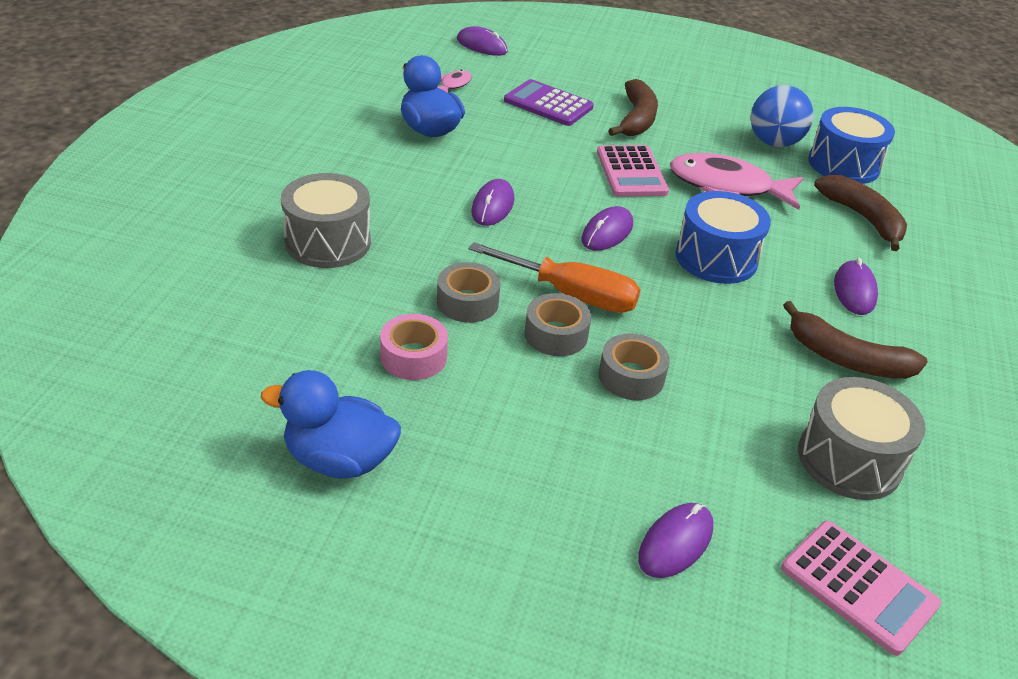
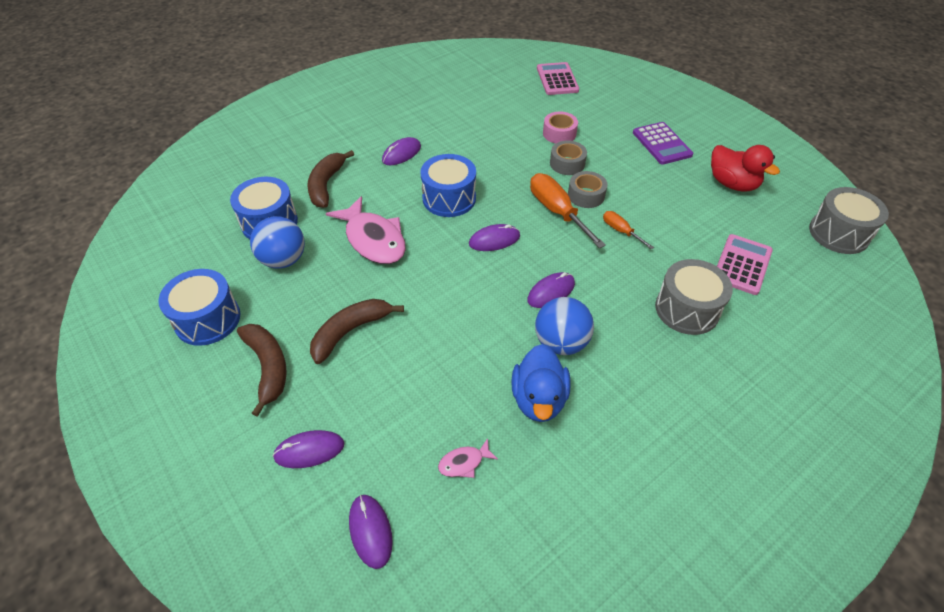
camera: 140 degrees left, 10 degrees up
blue duck [261,370,401,479] -> red duck [711,145,780,192]
pink tape [380,314,448,380] -> pink tape moved to [543,112,578,144]
grey tape [437,262,501,323] -> orange screwdriver [603,211,654,250]
purple calculator [504,79,594,126] -> purple calculator moved to [633,122,693,165]
pink calculator [597,145,669,197] -> pink calculator moved to [717,234,773,295]
purple mouse [638,503,713,578] -> purple mouse moved to [273,430,344,468]
brown banana [783,301,928,379] -> brown banana moved to [237,324,287,417]
grey drum [798,377,926,500] -> grey drum moved to [809,187,889,254]
none -> blue drum [158,269,241,346]
none -> blue ball [535,297,594,355]

